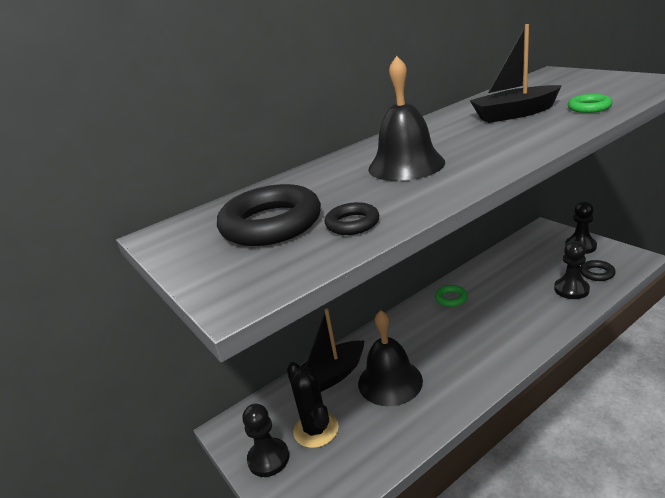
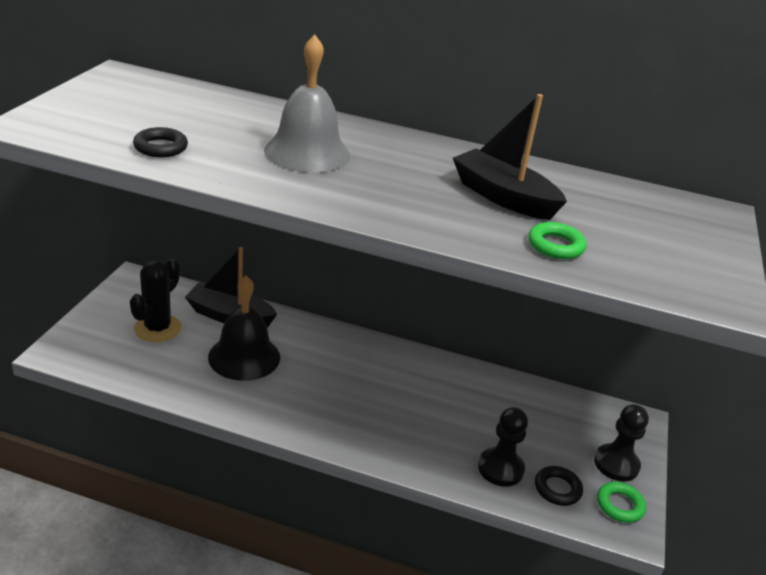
camera: 45 degrees right, 5 degrees up
black ring [217,184,321,246] -> none
black pawn [242,404,289,477] -> none
black bell [368,55,445,181] -> grey bell [264,35,350,173]
green ring [435,285,468,307] -> green ring moved to [597,482,646,523]

